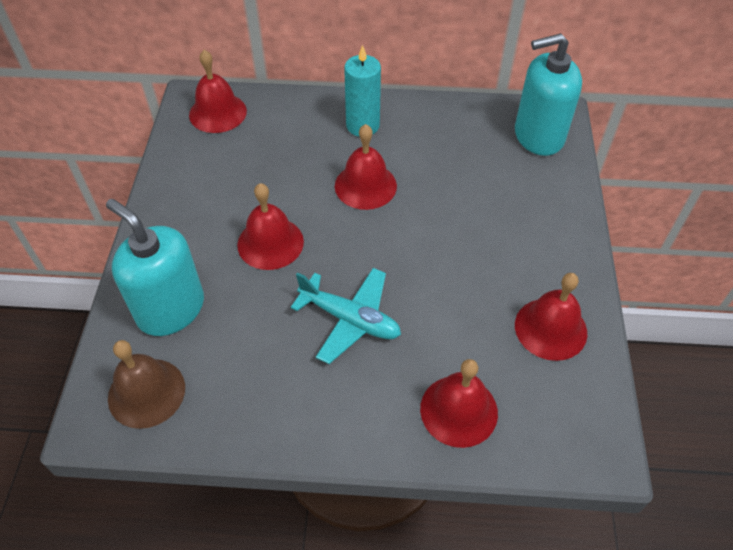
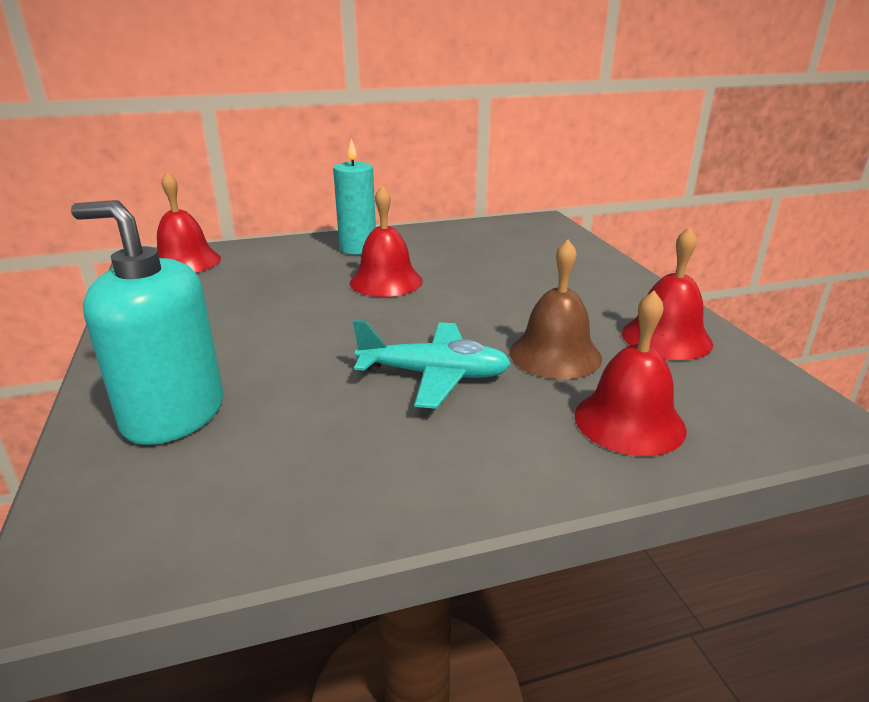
camera: 20 degrees left, 25 degrees down
brown bell [108,340,185,429] -> brown bell moved to [510,240,602,379]
red bell [237,183,304,270] -> none
turquoise soap dispenser [515,33,582,156] -> none

